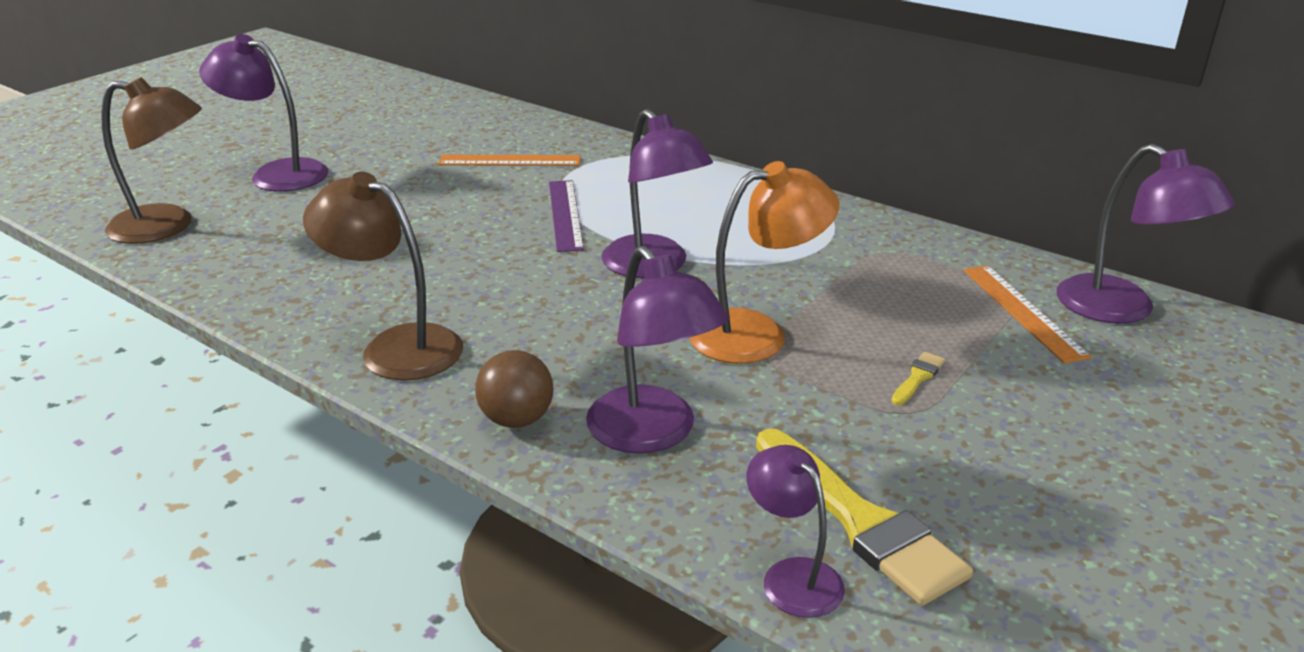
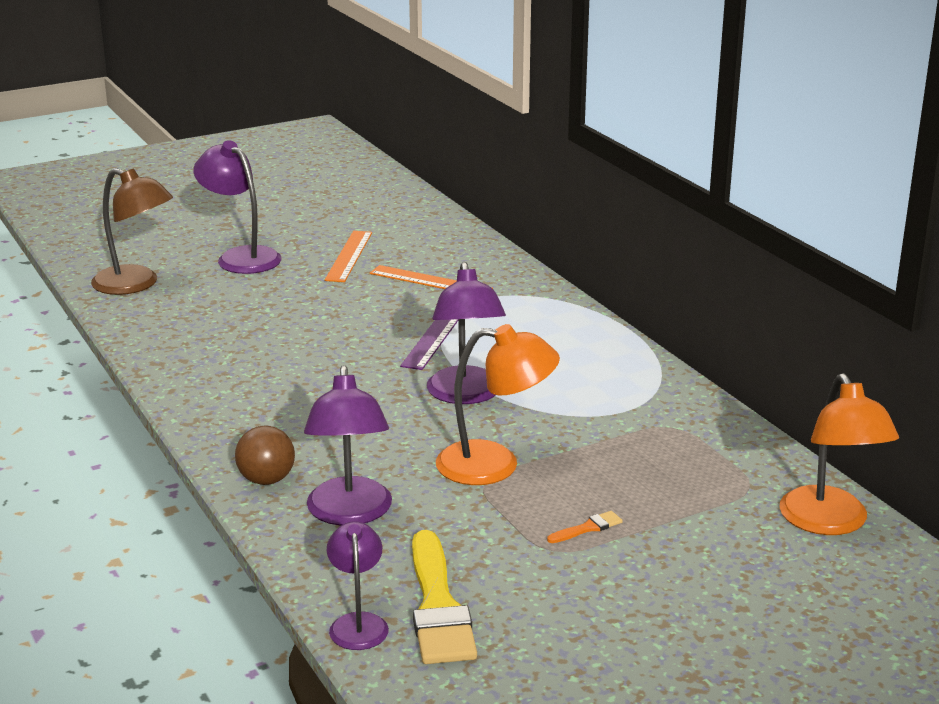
camera: 25 degrees right, 5 degrees down
brown lamp [303,172,463,380] -> none
yellow brush [891,352,945,405] -> orange brush [547,511,623,543]
orange ruler [963,265,1092,363] -> orange ruler moved to [324,231,372,282]
purple lamp [1057,144,1235,324] -> orange lamp [779,373,899,535]

